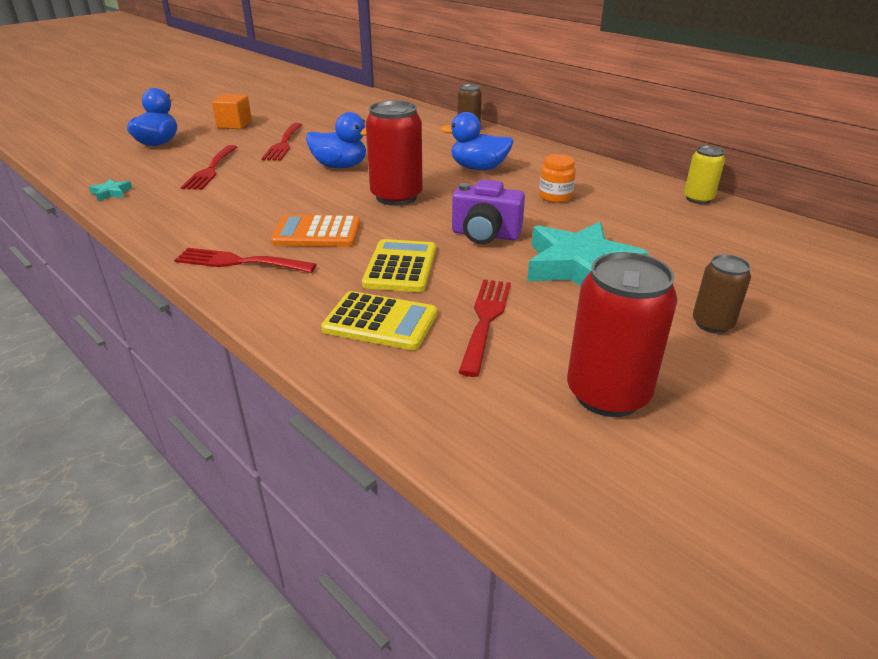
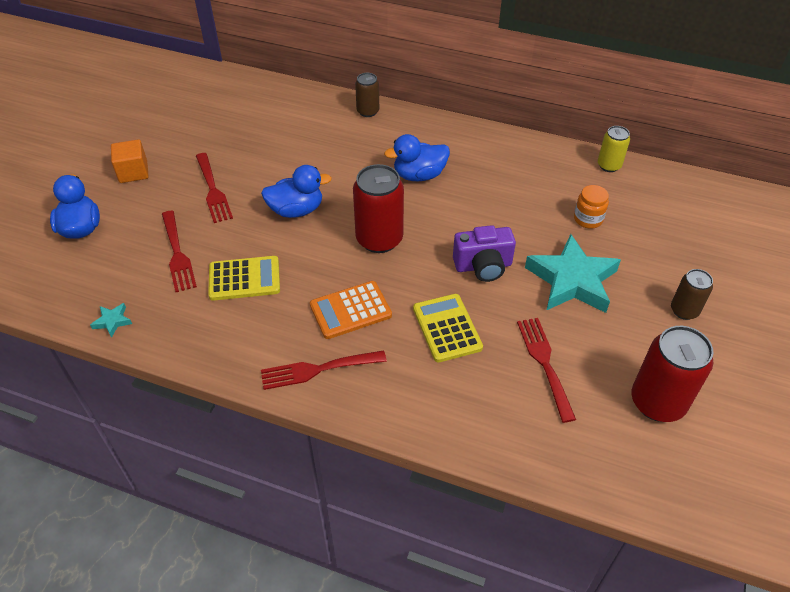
camera: 25 degrees left, 15 degrees up
yellow calculator [321,291,437,350] -> yellow calculator moved to [208,256,280,301]
orange jar [539,154,576,203] -> orange jar moved to [574,185,609,229]

